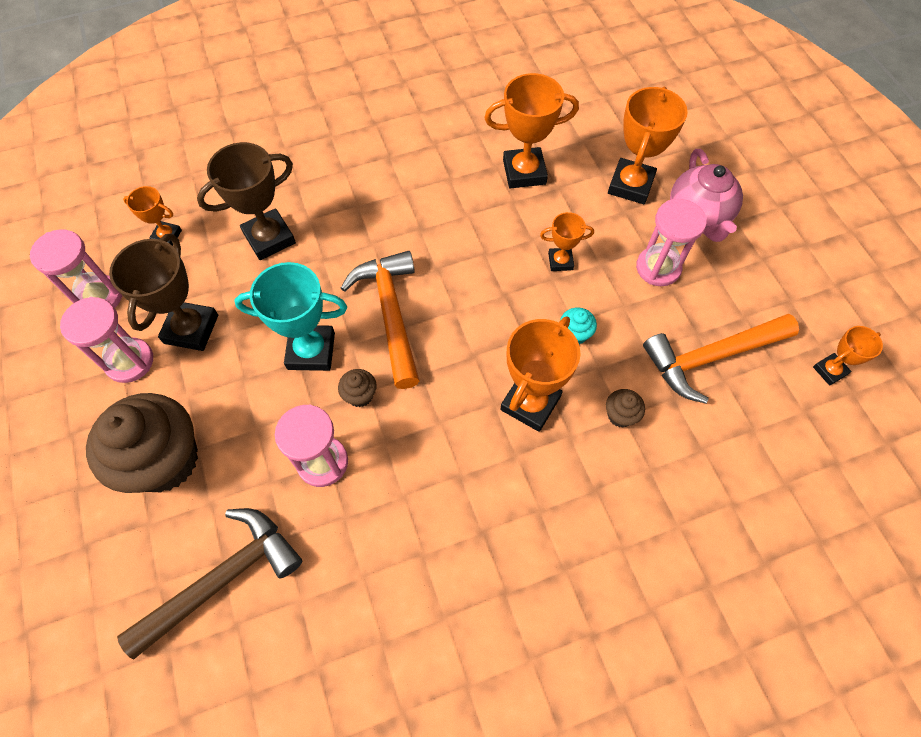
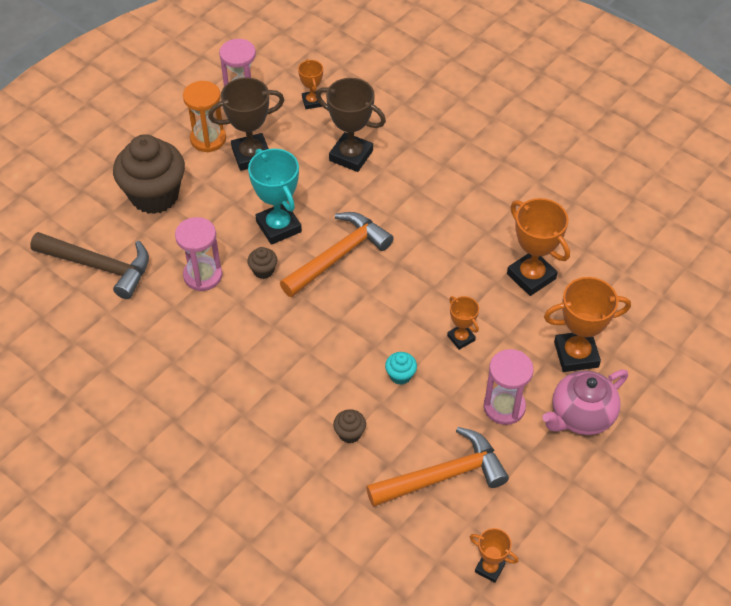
camera: 60 degrees right, 10 degrees down
pink hourglass [60,297,153,383] -> orange hourglass [183,81,226,152]
orange trophy [500,316,581,432] -> none
orange hammer [643,314,799,404] -> orange hammer turned 120 degrees clockwise [366,427,509,507]

